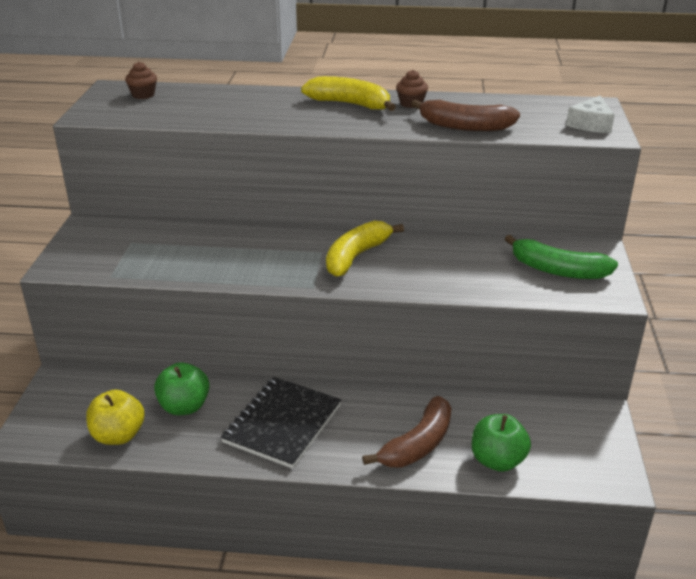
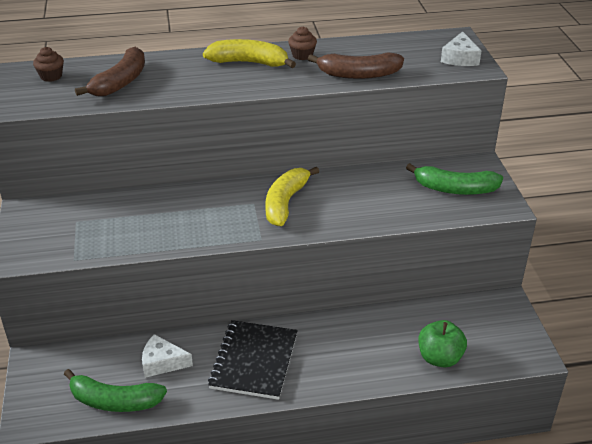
camera: 15 degrees left, 5 degrees up
yellow apple [86,390,145,445] -> green banana [64,369,167,412]
green apple [154,362,210,415] -> white cheese [142,334,193,378]
brown banana [362,396,451,467] -> brown banana moved to [75,47,145,96]

